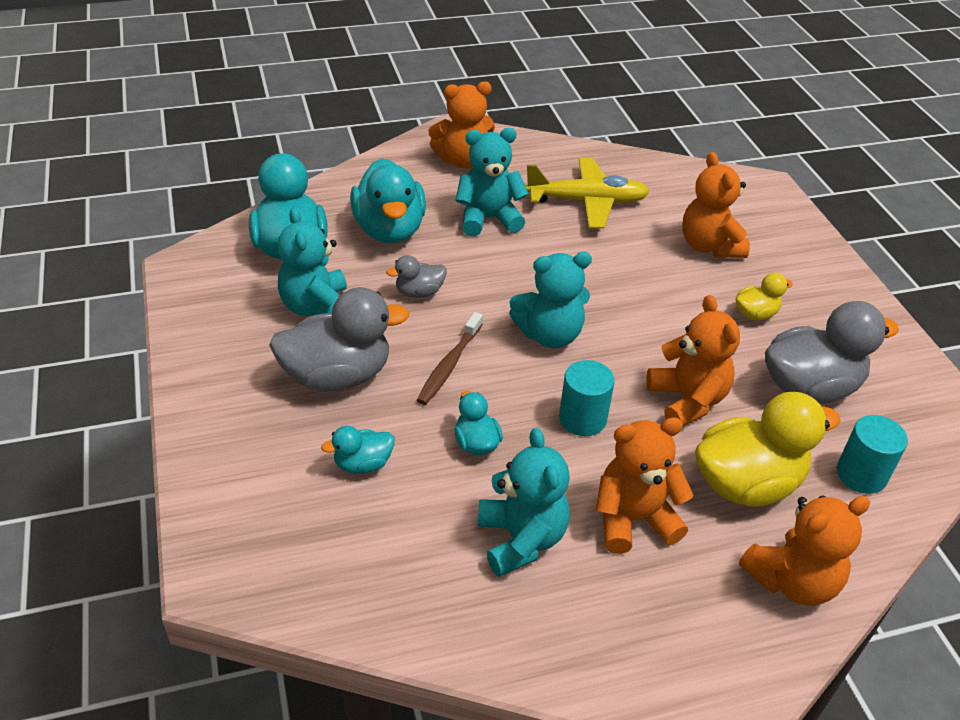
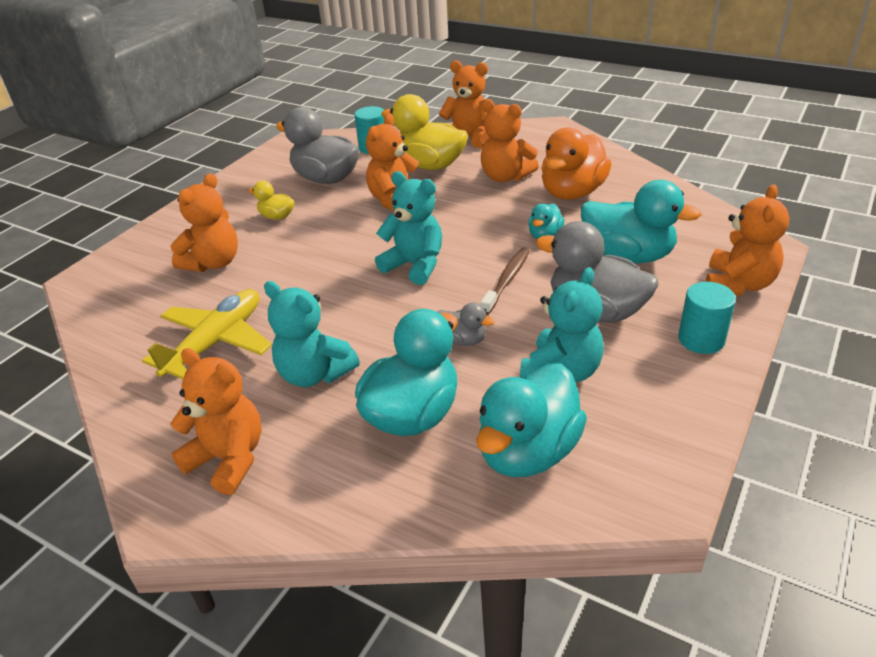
camera: 130 degrees left, 5 degrees down
turquoise duck [321,426,395,474] -> turquoise duck [581,180,702,263], size x2.02
brown toothbrush [417,312,483,405] -> brown toothbrush turned 45 degrees counterclockwise [481,247,530,315]
turquoise teddy bear [478,428,570,577] -> orange duck [542,127,611,200]
yellow plane [525,158,650,229] -> yellow plane turned 75 degrees clockwise [142,289,272,379]
turquoise cylinder [559,360,615,436] -> turquoise cylinder moved to [678,282,736,354]
none -> orange teddy bear [706,185,789,295]

